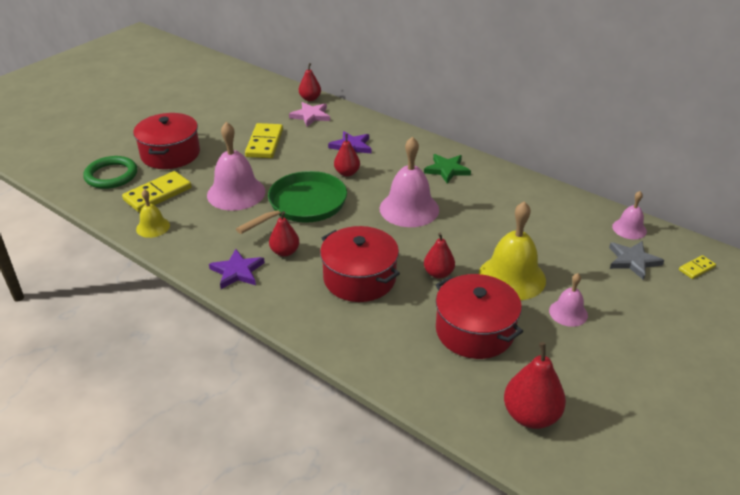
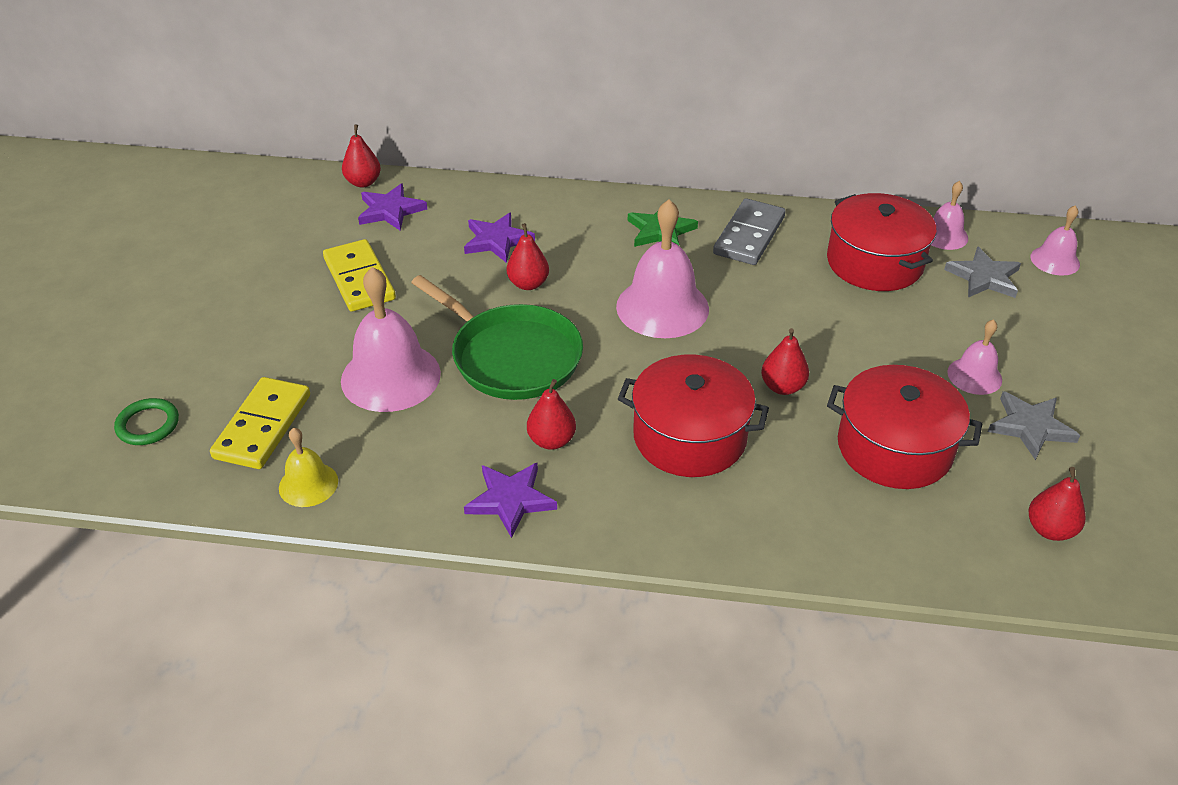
camera: 30 degrees left, 5 degrees up
green ring [83,156,137,189] -> green ring [114,398,179,445], size x0.64
red pot [133,113,200,169] -> red pot moved to [827,193,936,291]
green pan [236,171,347,234] -> green pan turned 120 degrees clockwise [411,275,583,400]
pink star [289,102,330,127] -> purple star [358,183,427,231]
yellow bell [479,201,546,300] -> none
red pear [504,342,566,429] -> red pear [1029,467,1086,541], size x0.64
yellow domino [679,255,716,279] -> pink bell [1031,205,1080,276]
none -> grey domino [713,198,786,265]
none -> grey star [987,391,1080,460]

